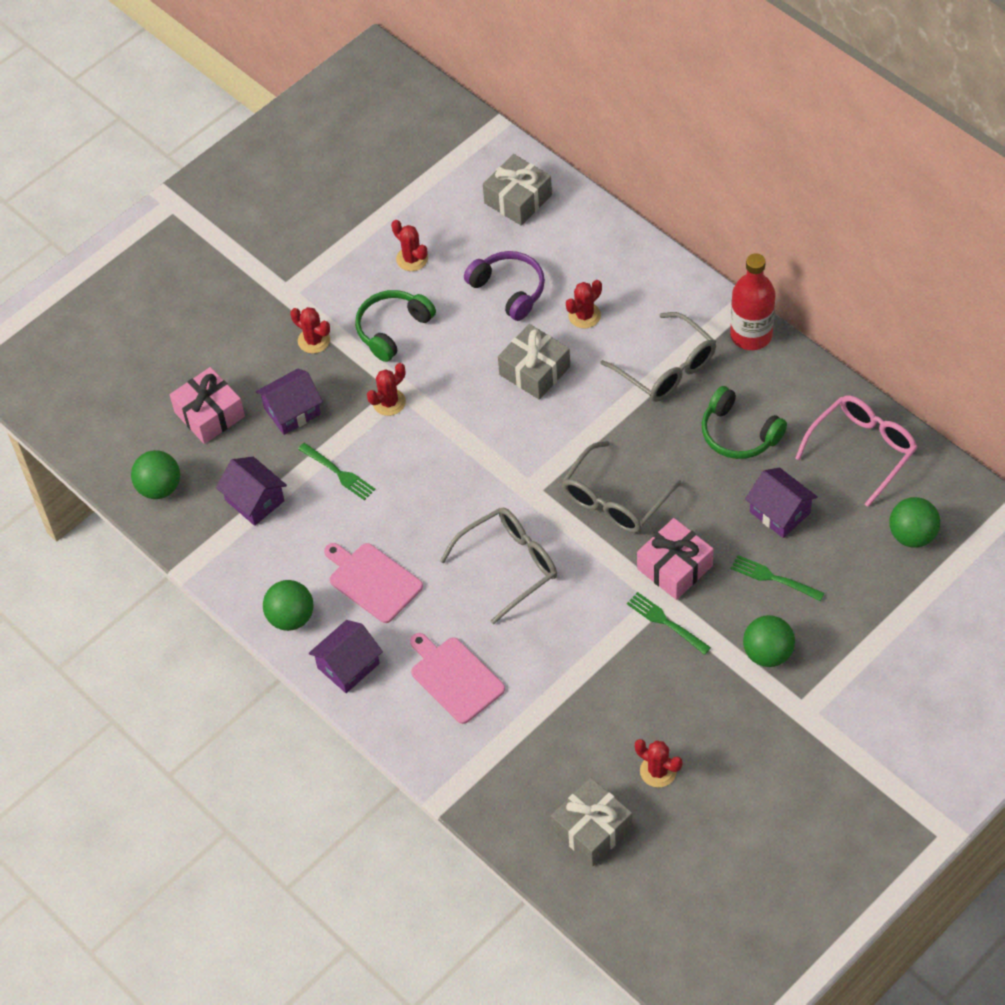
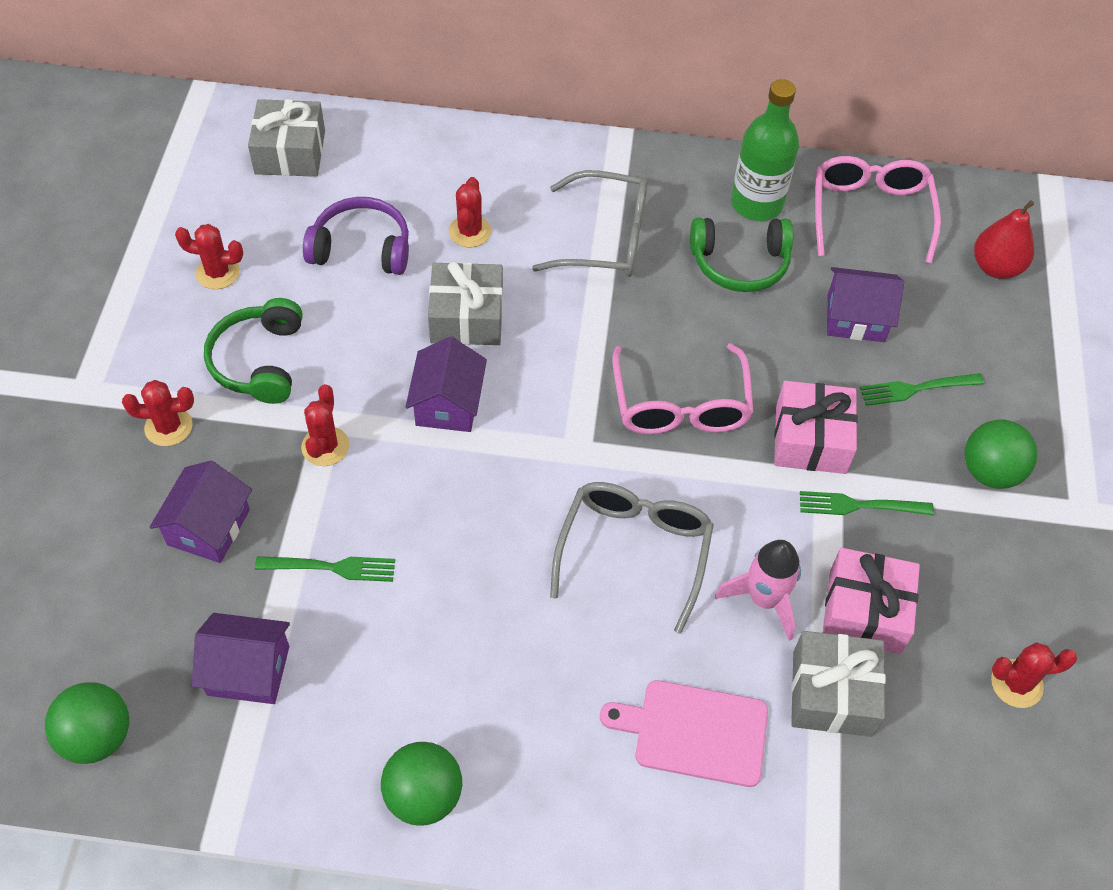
camera: 45 degrees left, 0 degrees up
pink gift [170,367,245,444] -> pink gift moved to [822,548,920,654]
purple house [309,620,383,693] -> purple house moved to [406,337,487,432]
pink cutting board [324,543,423,623] -> none
grey gift [551,778,632,866] -> grey gift moved to [791,631,886,737]
grey glasses [561,441,681,533] -> pink glasses [612,343,754,434]
red bottle [730,253,776,350] -> none
green ball [889,497,940,548] -> red pear [974,200,1034,279]
none -> pink rocket [715,540,801,641]
none -> green bottle [731,79,799,221]

